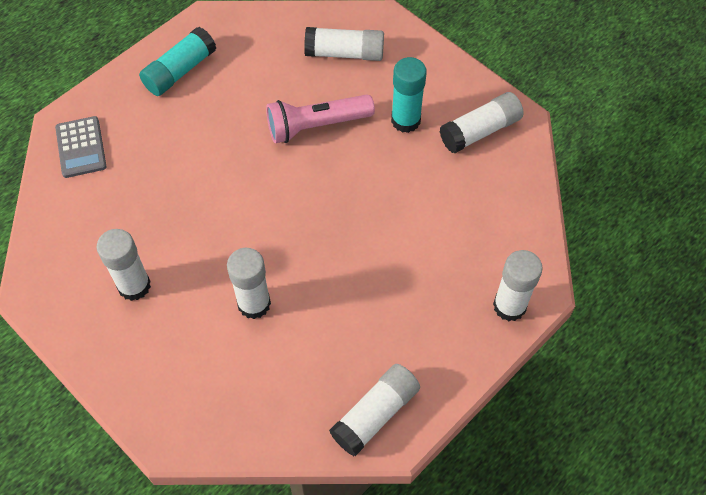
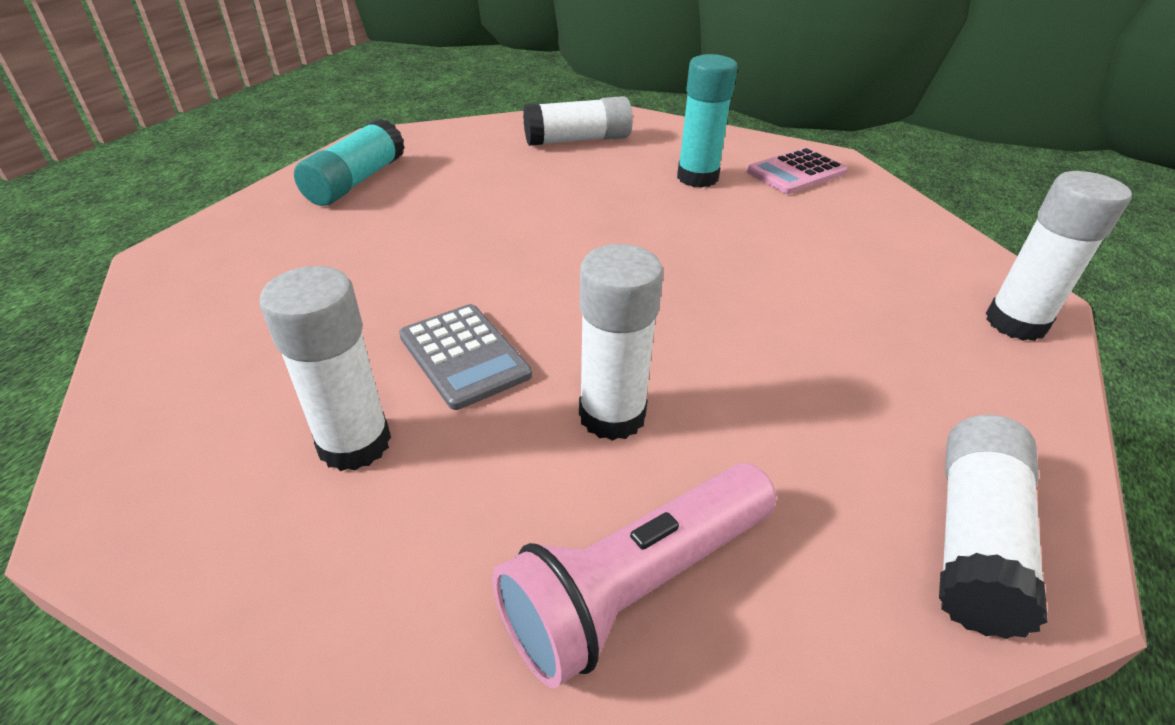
camera: 20 degrees left, 20 degrees down
grey calculator [55,116,107,178] -> grey calculator moved to [399,304,532,410]
pink flashlight [266,95,375,143] -> pink flashlight moved to [492,463,776,688]
white glue stick [439,92,523,153] -> pink calculator [746,147,847,194]

